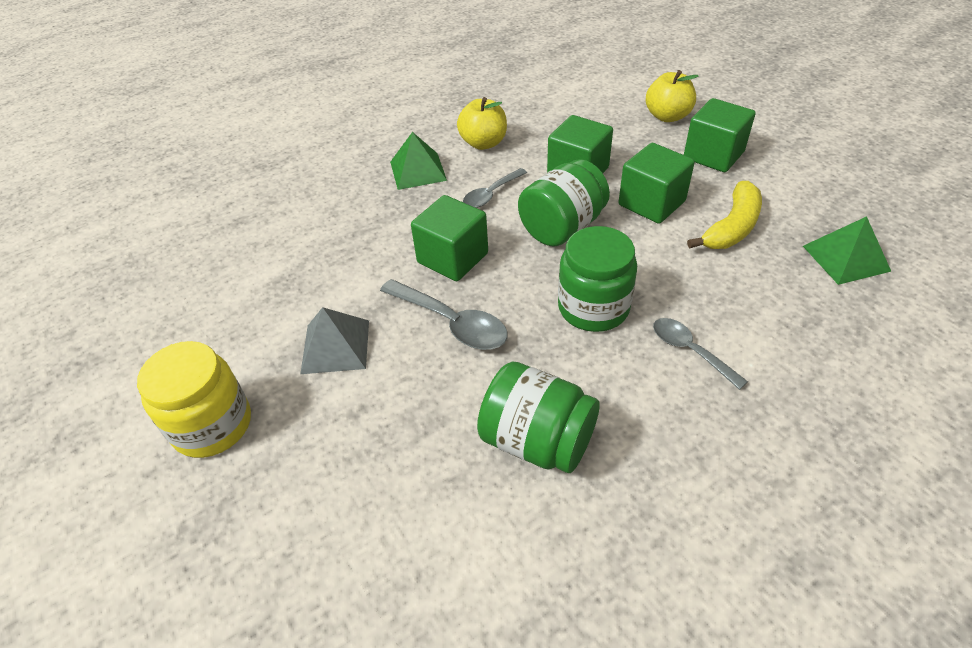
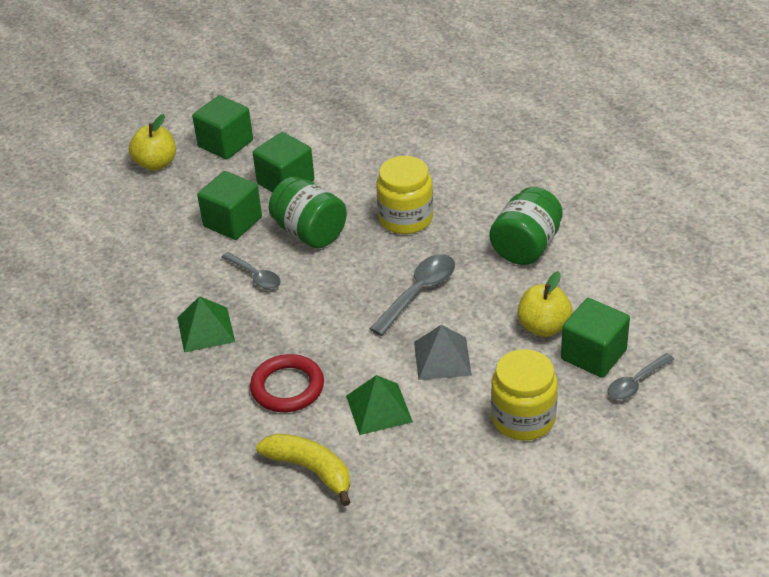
camera: 90 degrees left, 5 degrees down
green cube [411,195,488,281] -> green cube moved to [561,298,630,378]
yellow apple [457,97,507,150] -> yellow apple moved to [518,271,573,337]
green jar [558,226,637,332] -> yellow jar [376,156,433,234]
grey spoon [653,318,748,390] -> grey spoon moved to [607,353,674,400]
yellow banana [687,181,762,249] -> yellow banana moved to [256,434,350,506]
green pyramid [803,216,891,285] -> green pyramid moved to [346,375,413,435]
none -> red ring [250,354,324,412]

